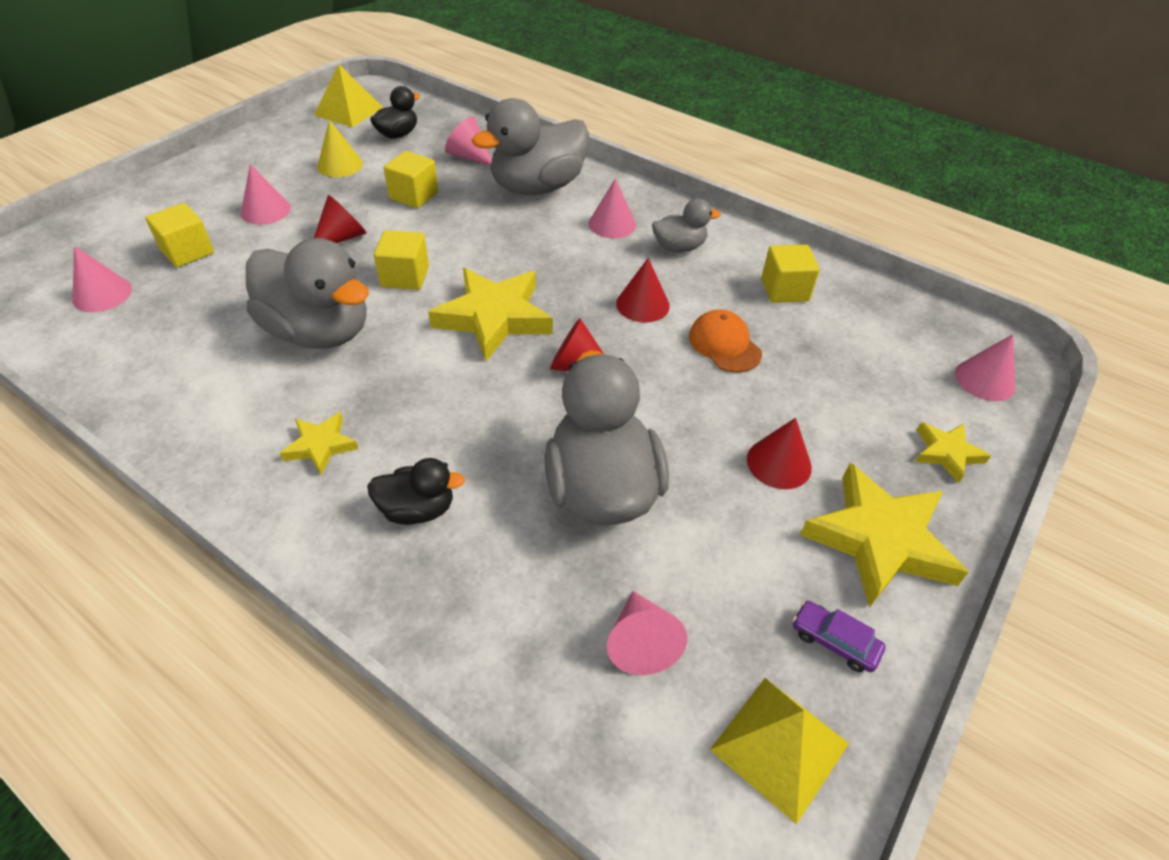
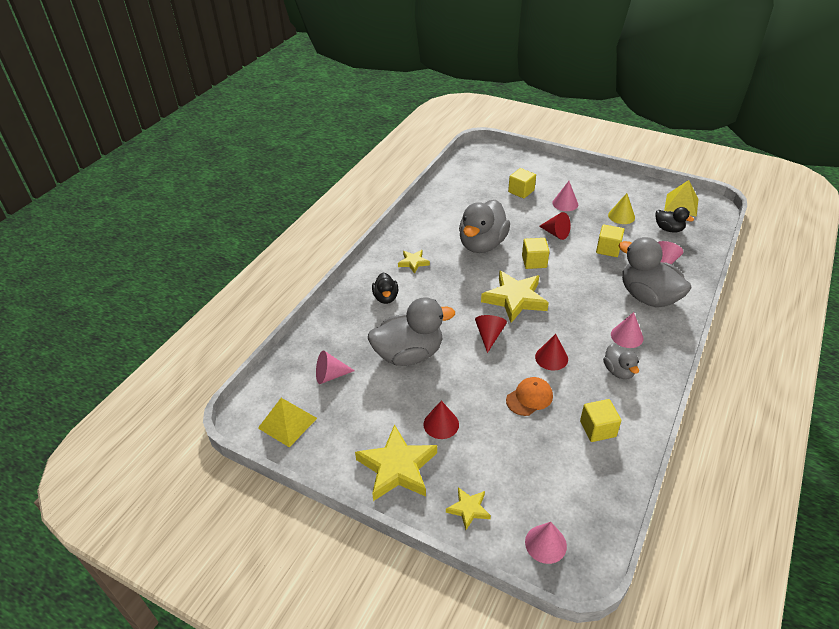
camera: 85 degrees right, 5 degrees down
pink cone [72,246,132,312] -> none
purple car [793,601,886,672] -> none

